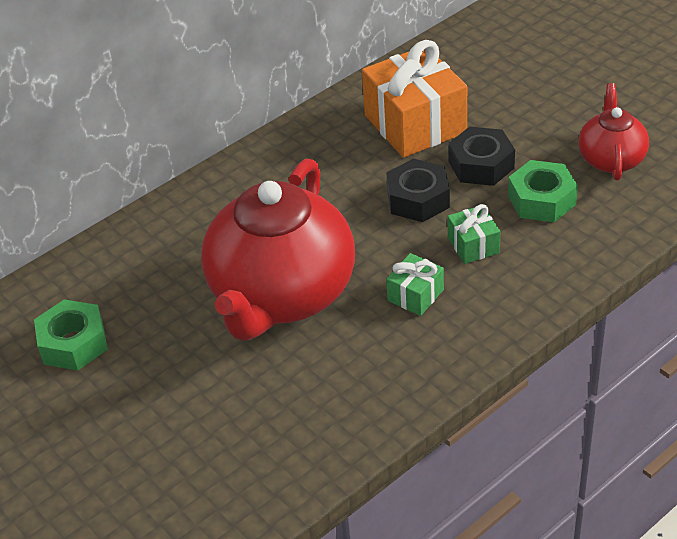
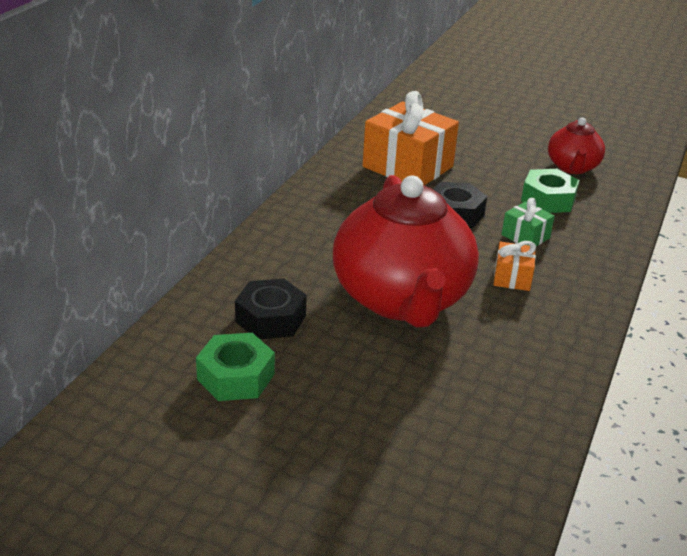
camera: 30 degrees left, 10 degrees down
green gift [386,253,444,316] -> orange gift [494,241,536,291]
black nut [448,127,515,186] -> black nut moved to [235,278,306,339]
red teapot [578,83,649,180] -> red teapot turned 150 degrees counterclockwise [548,118,605,174]

